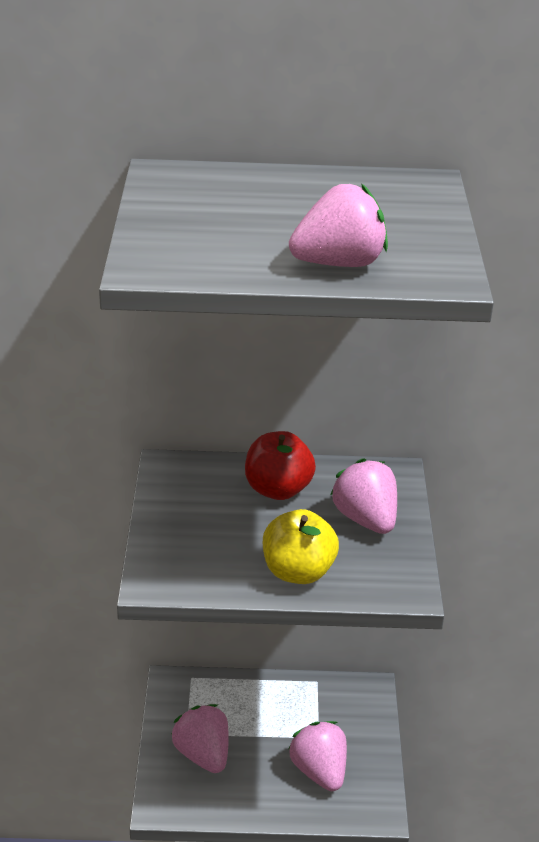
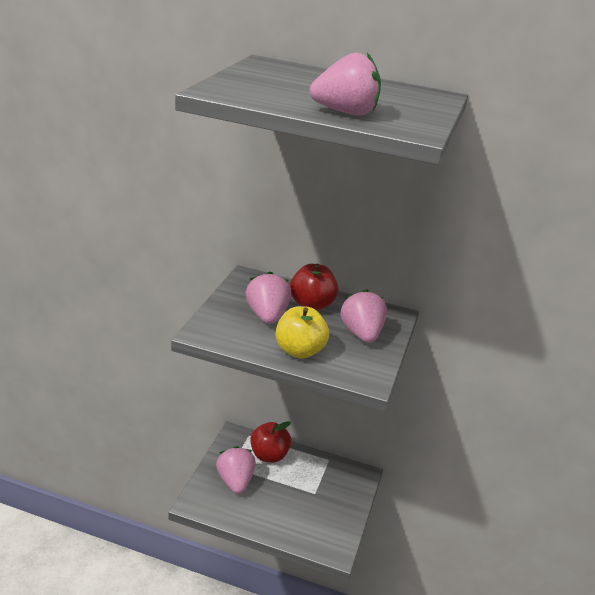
camera: 15 degrees right, 5 degrees down
pink strawberry [289,721,347,791] -> pink strawberry moved to [246,271,291,324]
none -> red apple [250,421,291,463]

